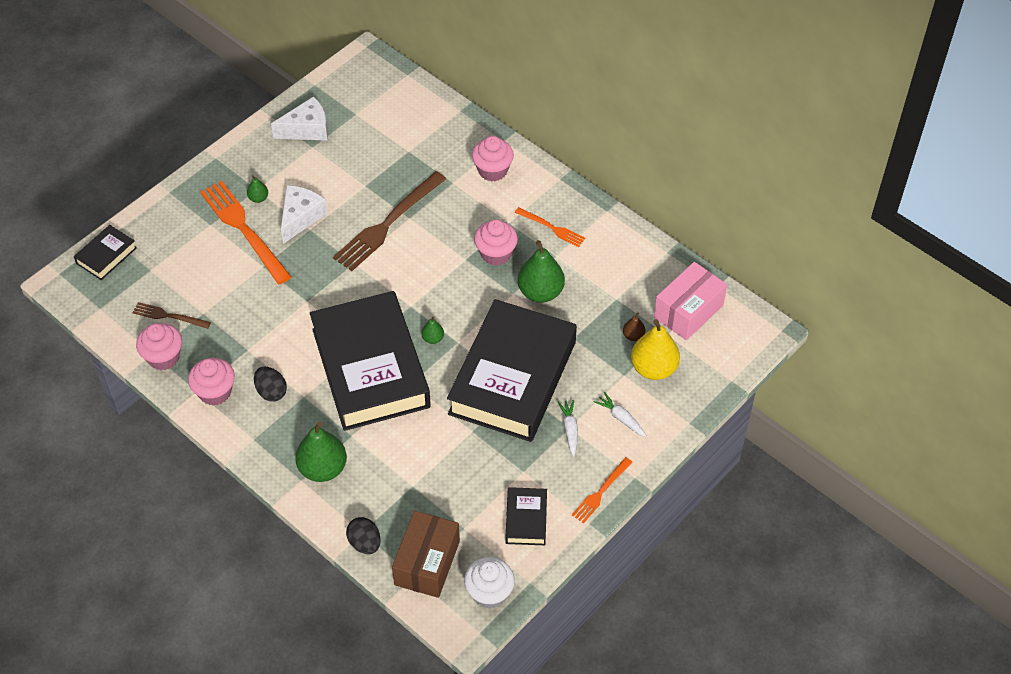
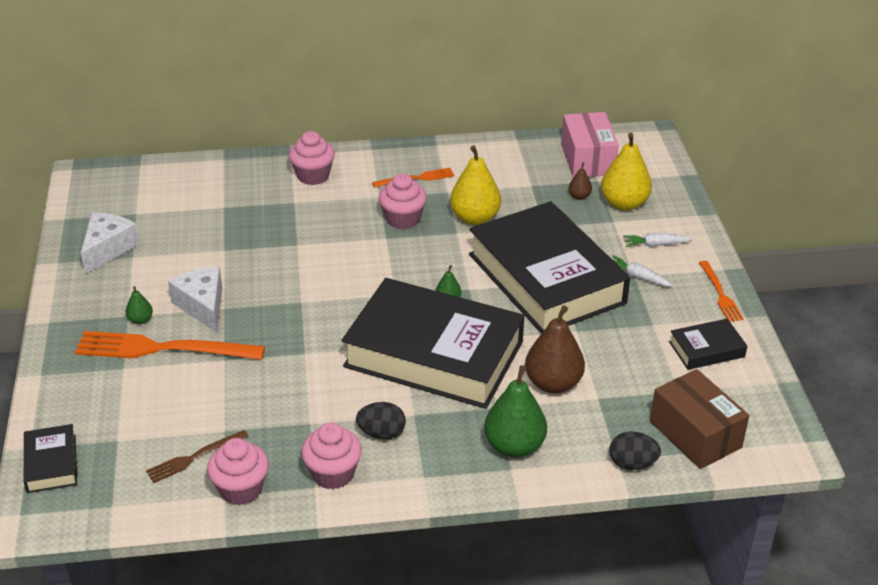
camera: 50 degrees left, 15 degrees down
brown fork [333,171,446,271] -> none
white cupcake [464,557,515,609] -> none
black book [505,487,547,545] -> black book turned 60 degrees counterclockwise [669,319,747,370]
green pear [518,240,565,303] -> yellow pear [450,146,501,225]
none -> brown pear [525,305,585,394]

